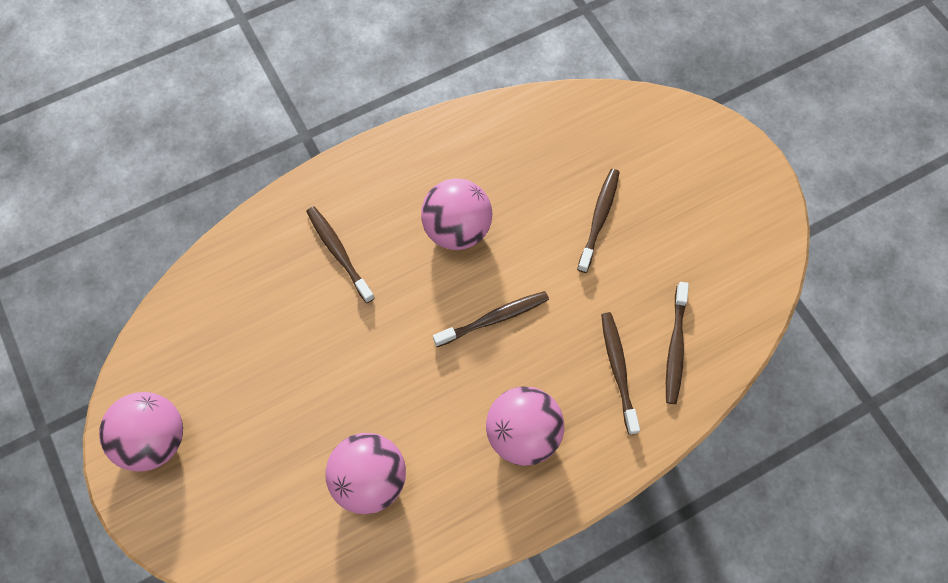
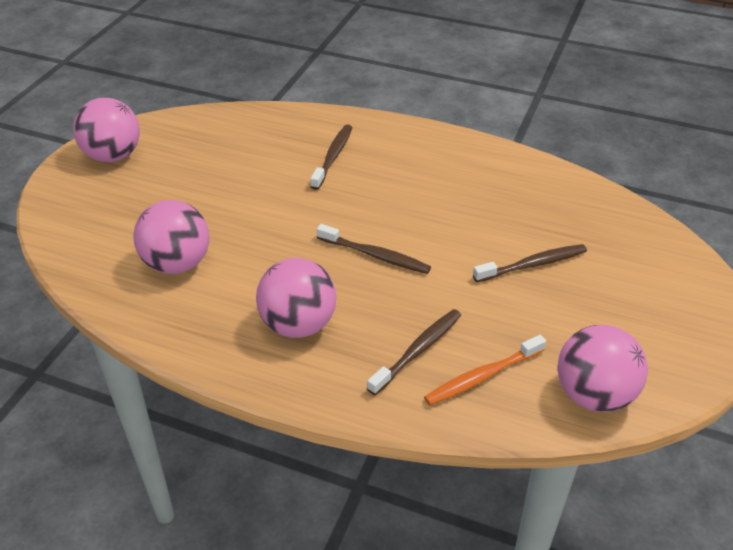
camera: 50 degrees right, 25 degrees down
pink ball [421,178,492,250] -> pink ball moved to [558,325,648,412]
brown toothbrush [666,282,689,404] -> orange toothbrush [424,335,546,405]

